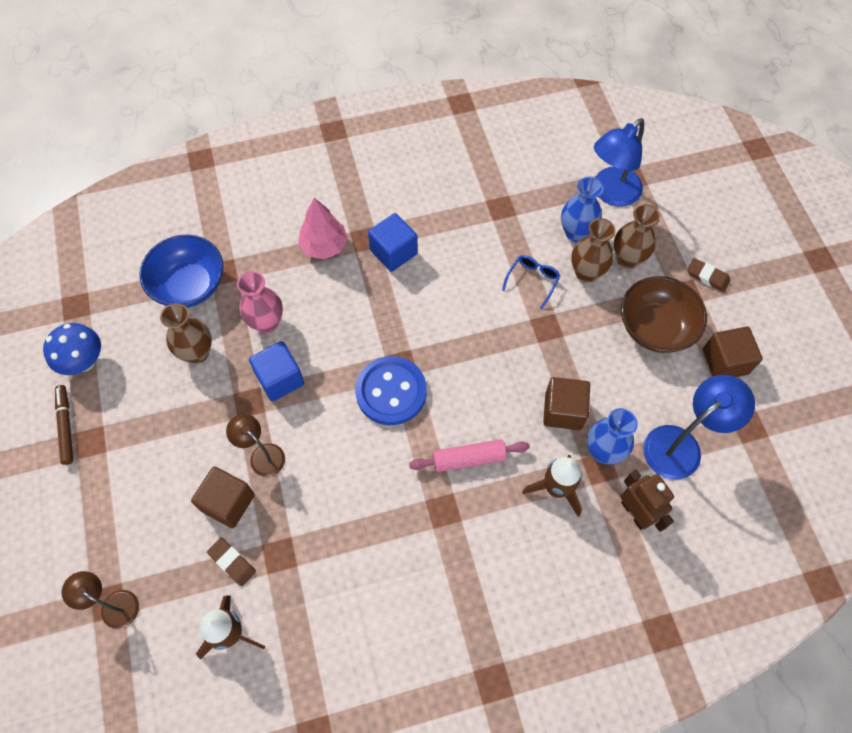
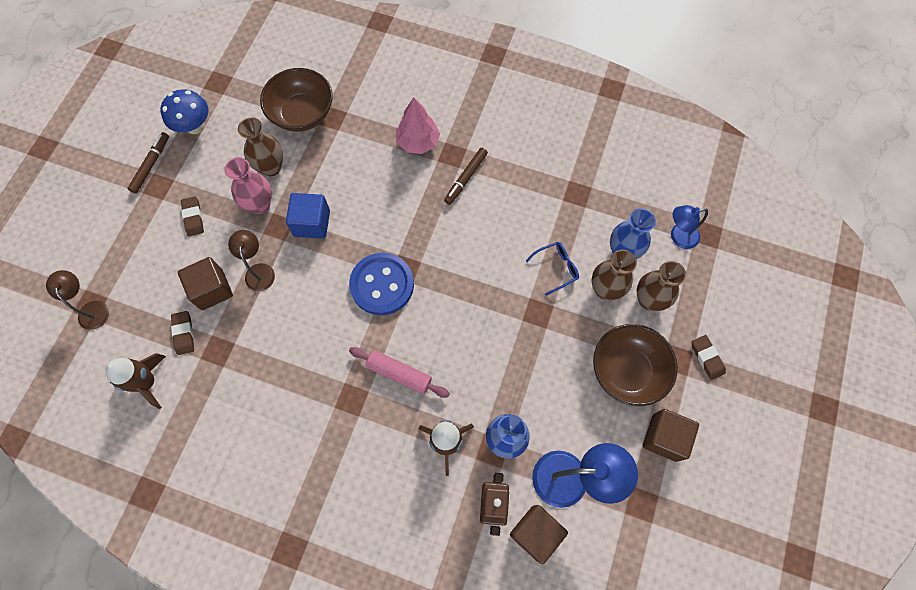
camera: 35 degrees right, 5 degrees up
blue bowl [139,235,223,308] -> brown bowl [260,68,333,132]
pink vase [237,271,283,333] -> pink vase moved to [224,157,272,214]
blue cube [368,213,418,272] -> brown marker [444,148,488,205]
brown cube [543,377,590,430] -> brown cube moved to [510,505,568,564]
blue lamp [594,118,644,207] -> blue lamp [671,205,708,249], size x0.61
none -> brown eraser [181,196,204,237]

